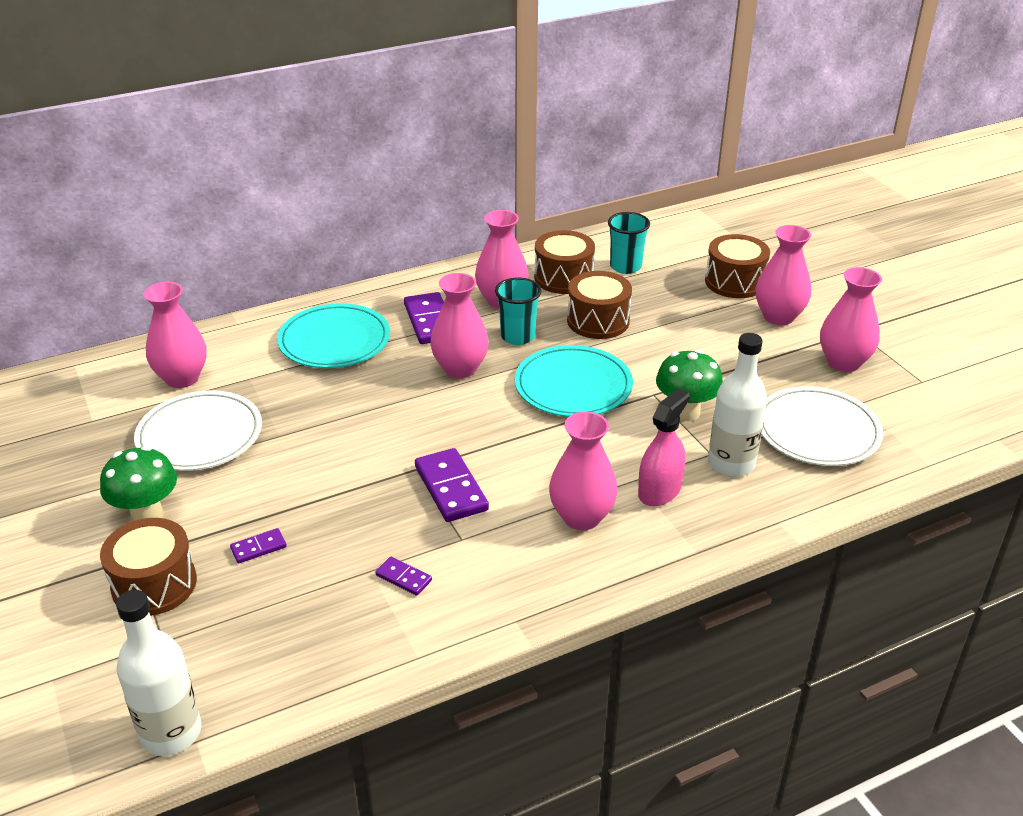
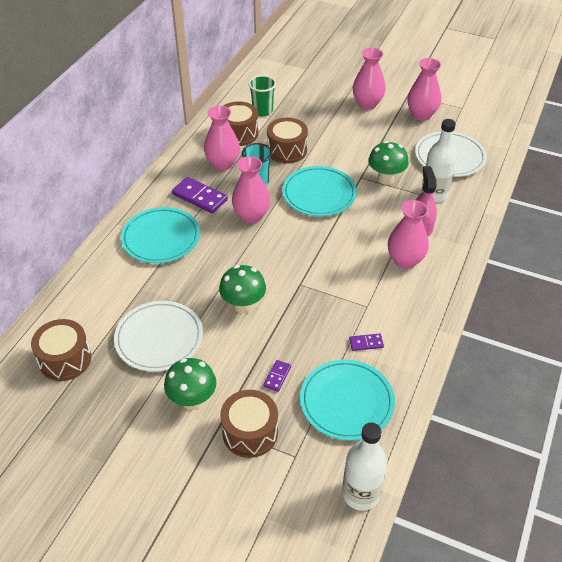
camera: 40 degrees left, 10 degrees up
pink vase [144,282,207,388] -> none
purple domino [415,448,489,522] -> none
turquoise cup [608,212,650,274] -> green cup [248,75,276,116]
brown drum [705,234,770,298] -> brown drum moved to [31,319,91,381]
none -> green mushroom [219,265,266,313]
none -> turquoise plate [300,359,395,441]

